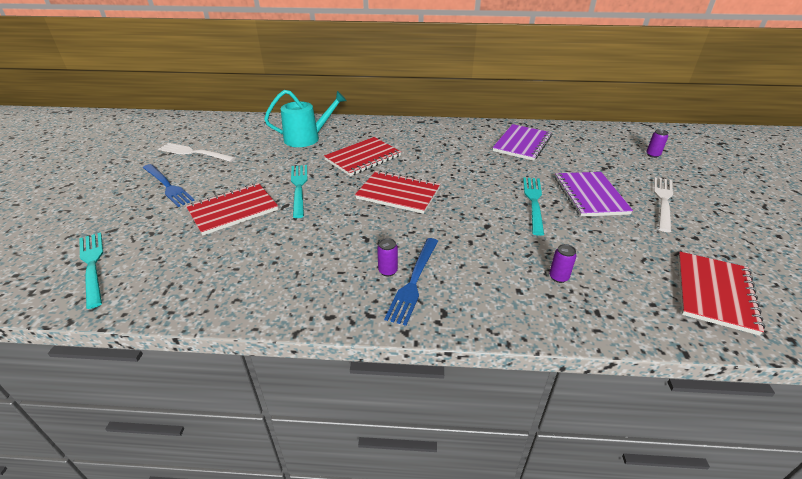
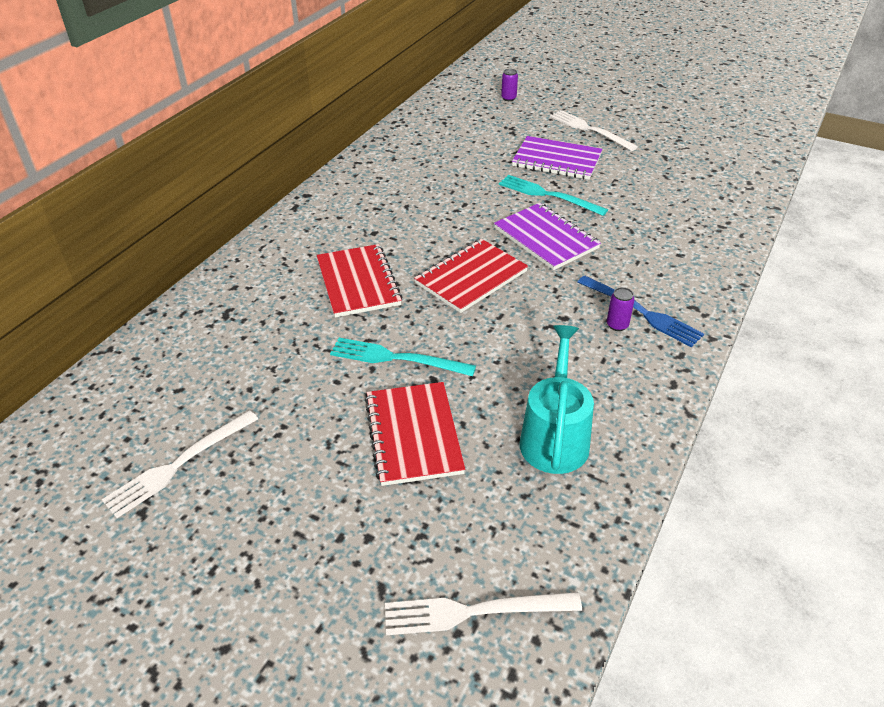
camera: 65 degrees left, 5 degrees up
turquoise fork [79,232,103,309] -> white fork [385,592,582,635]
blue fork [143,164,195,207] -> none
turquoise watering can [264,90,347,147] -> turquoise watering can moved to [520,325,594,474]
purple notebook [493,124,552,161] -> purple notebook moved to [494,203,601,270]
purple can [549,244,576,283] -> none
red notebook [678,252,765,335] -> none

